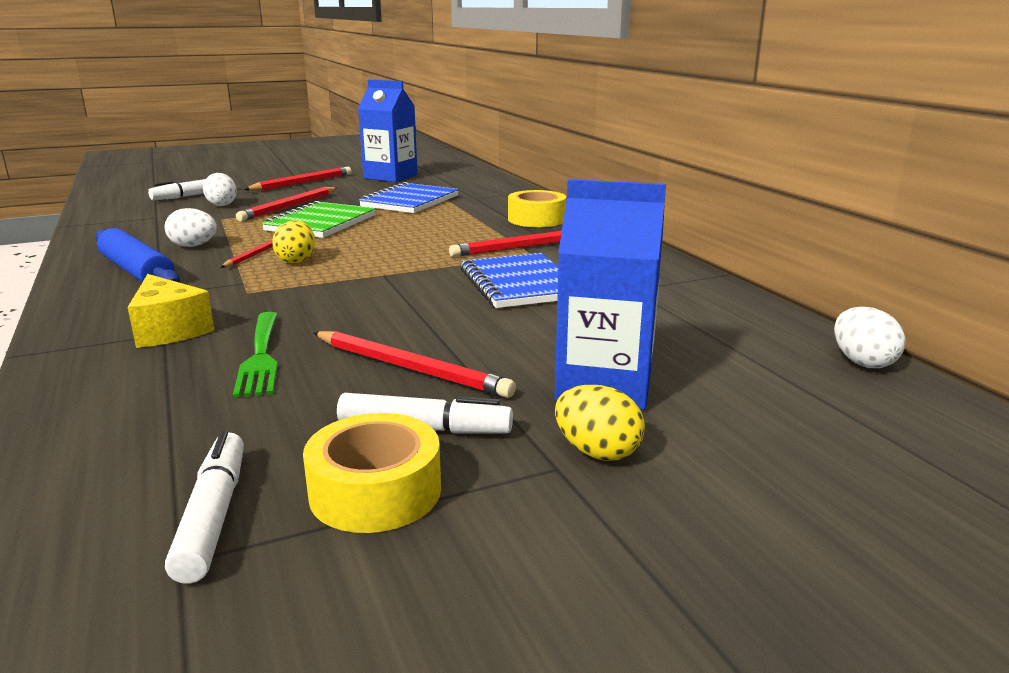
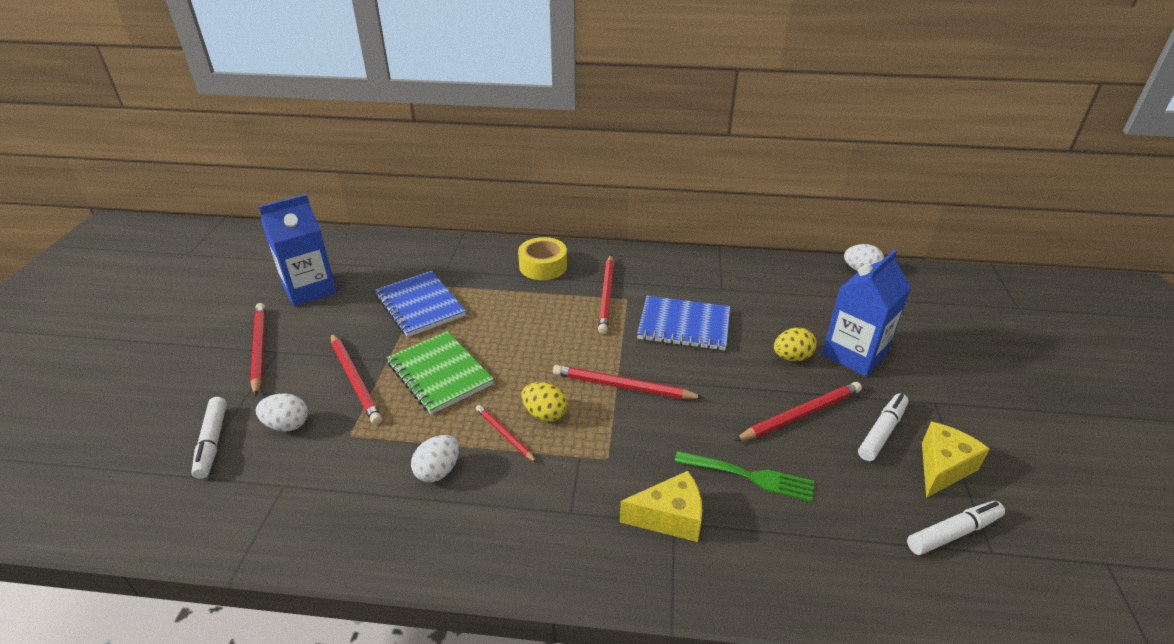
camera: 60 degrees left, 15 degrees up
blue rolling pin [95,228,180,283] -> none
white marker [165,430,244,584] -> white marker turned 135 degrees clockwise [907,501,1005,555]
yellow tape [303,413,441,533] -> yellow cheese [922,422,990,498]
yellow egg [555,385,645,461] -> yellow egg moved to [774,327,817,361]
none -> red pencil [553,365,704,399]

